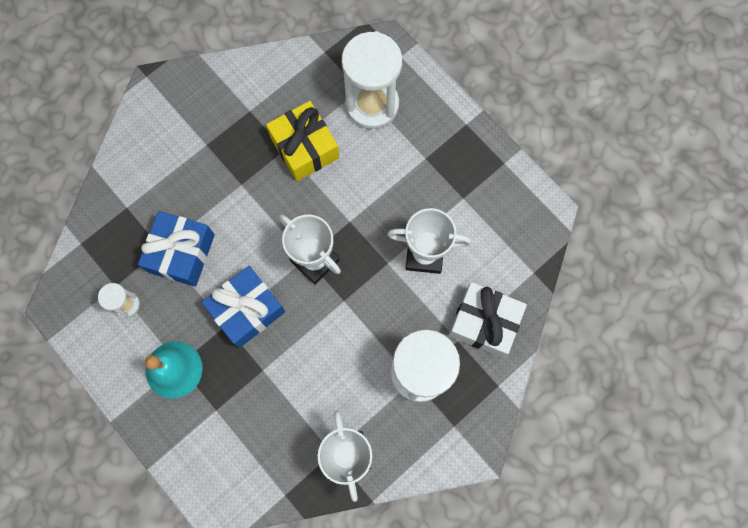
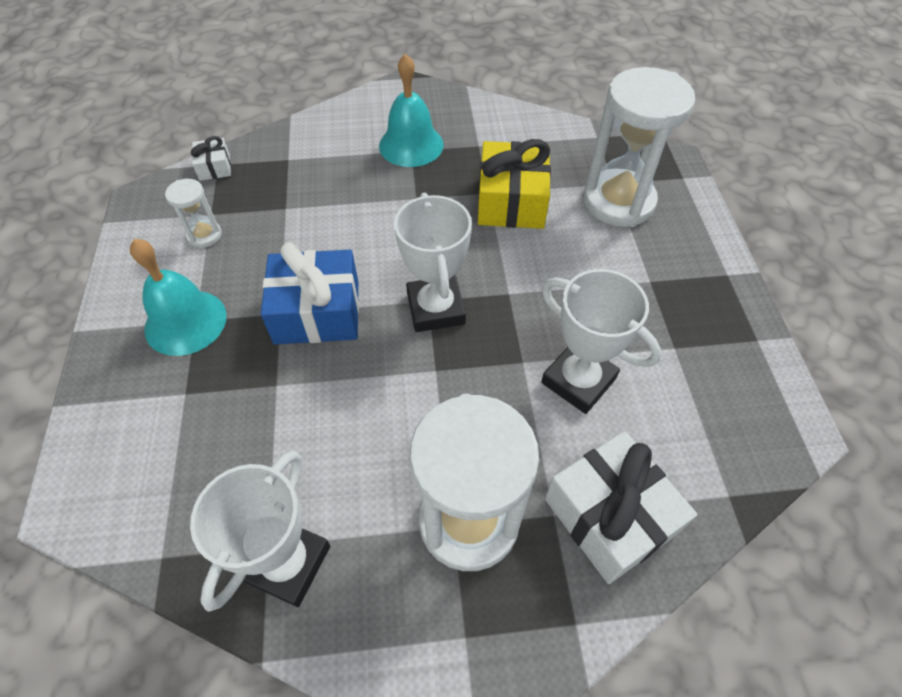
camera: 35 degrees right, 20 degrees down
blue gift [138,211,215,287] -> none
none -> white gift [191,136,231,181]
none -> turquoise bell [379,54,444,167]

